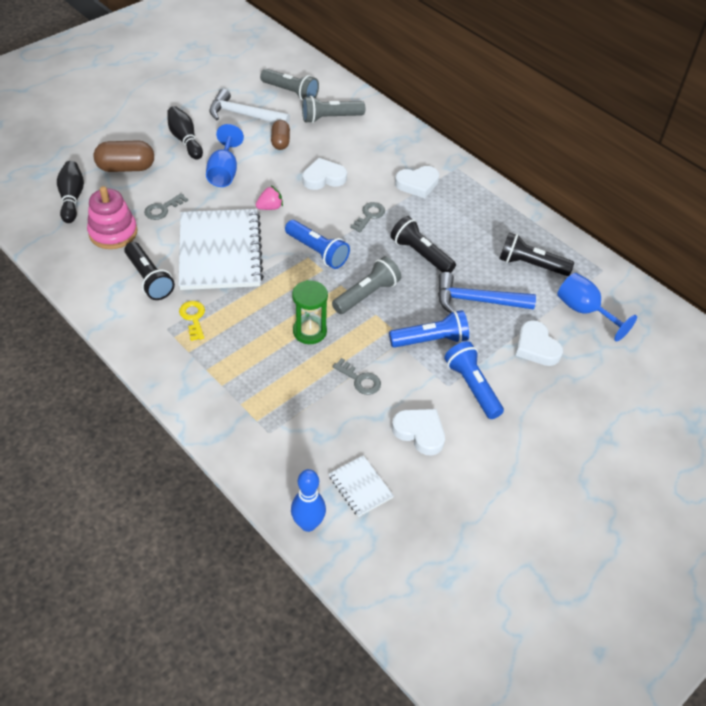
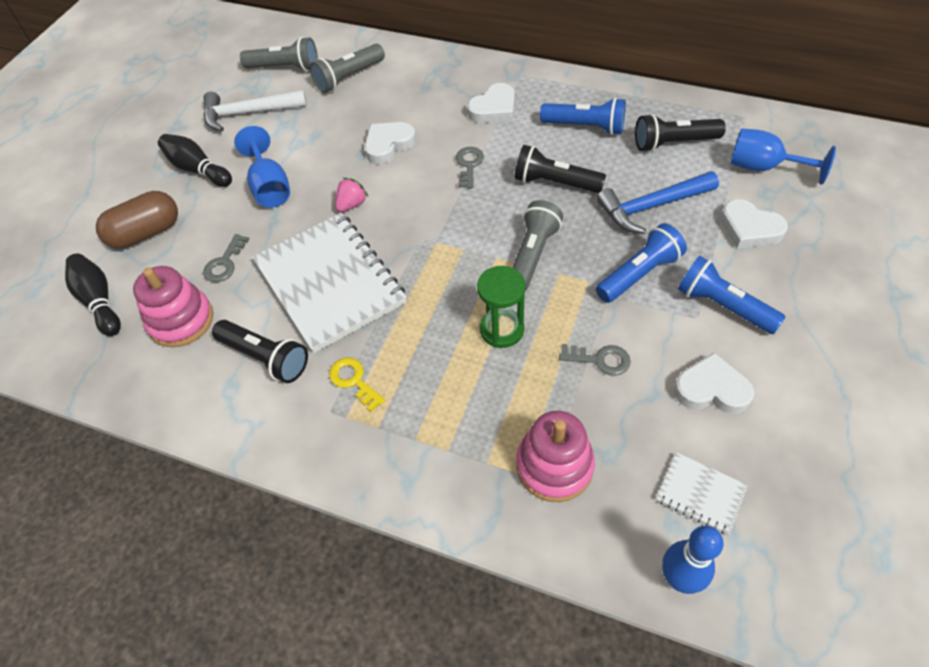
camera: 20 degrees left, 5 degrees up
brown capsule [271,120,290,150] -> none
blue flashlight [285,220,350,269] -> blue flashlight moved to [540,98,626,135]
none -> pink stacking toy [516,411,595,502]

